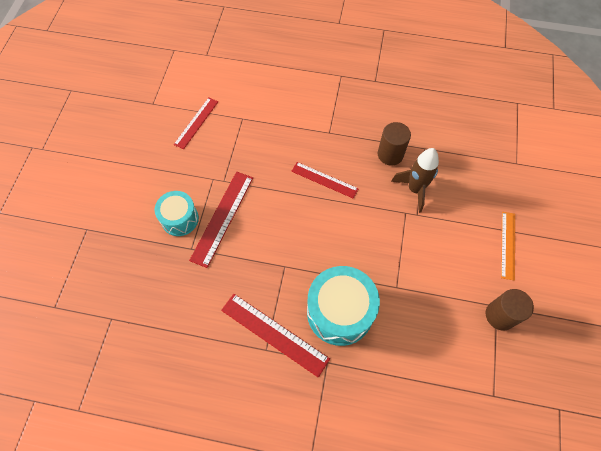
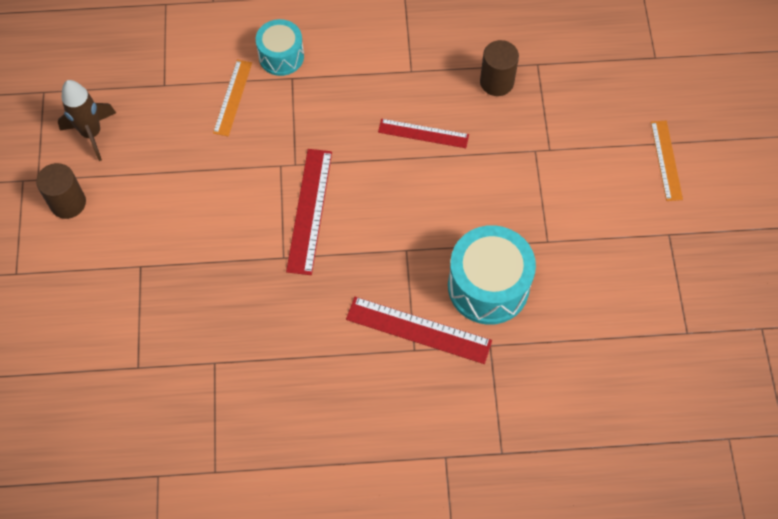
camera: 15 degrees left, 0 degrees up
turquoise drum [154,191,199,236] -> turquoise drum moved to [256,19,304,76]
red ruler [174,97,218,149] -> orange ruler [213,60,252,136]
brown rocket [391,148,439,213] -> brown rocket moved to [58,80,116,161]
brown cylinder [485,289,534,330] -> brown cylinder moved to [36,163,86,219]

